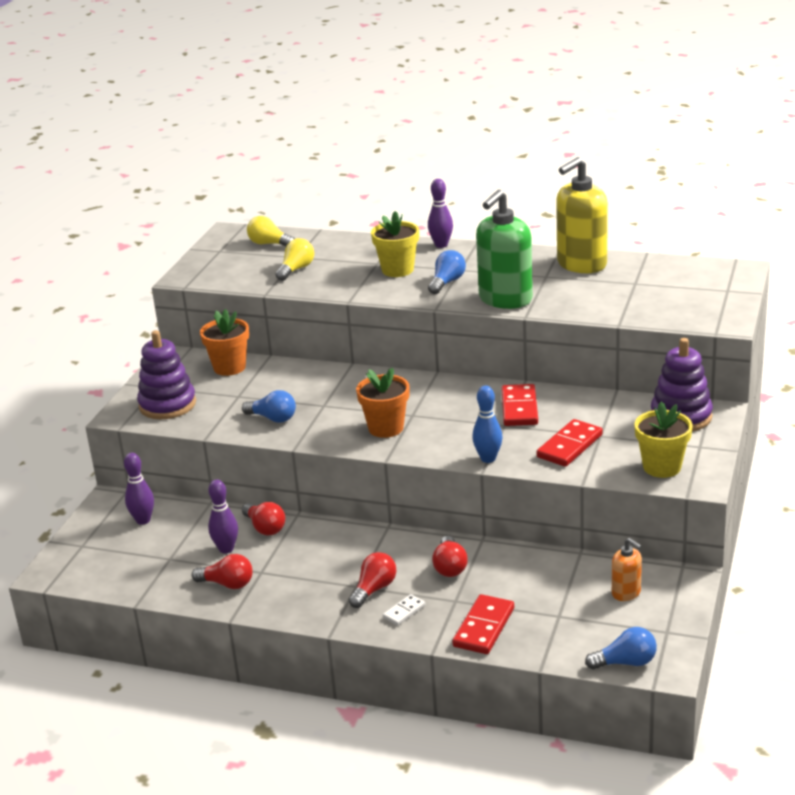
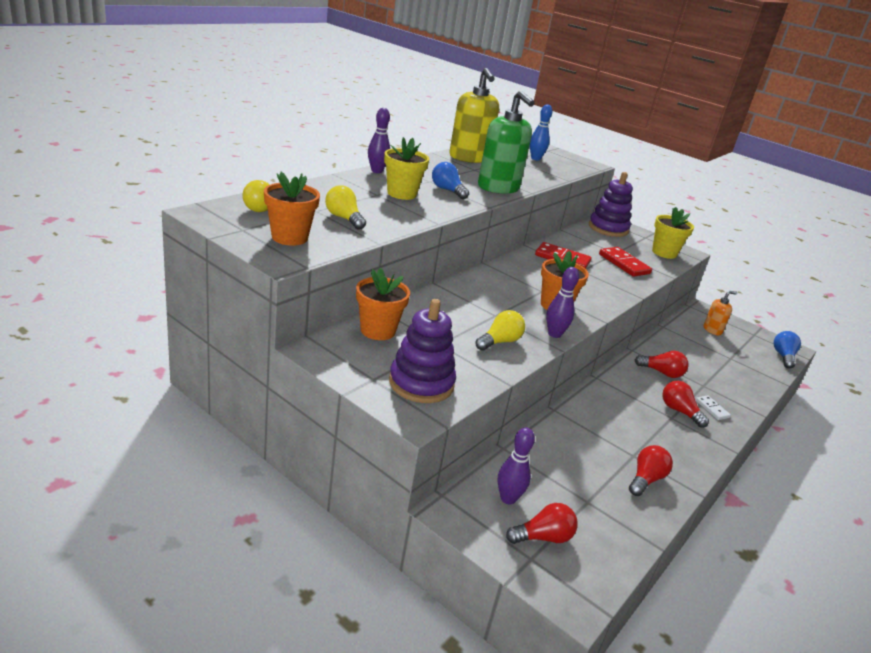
camera: 75 degrees left, 0 degrees up
purple bowling pin [208,479,238,553] -> purple bowling pin moved to [546,267,579,338]
blue light bulb [242,390,296,423] -> yellow light bulb [475,310,525,351]
red light bulb [242,502,285,536] -> red light bulb moved to [506,503,578,544]
red domino [452,594,514,654] -> none
blue bowling pin [472,386,503,463] -> blue bowling pin moved to [530,105,552,161]
none -> orange flower pot [264,172,320,246]

